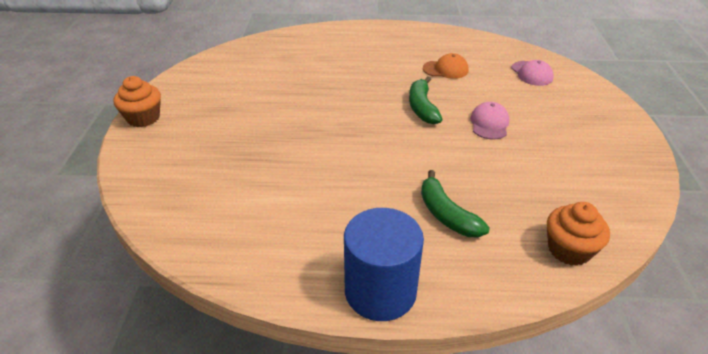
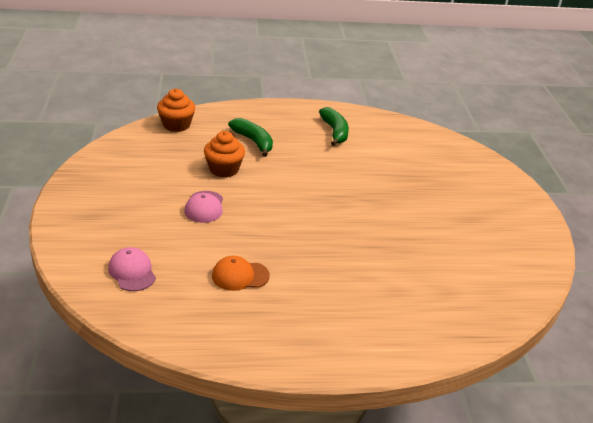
camera: 170 degrees right, 5 degrees down
orange cupcake [114,76,161,127] -> orange cupcake moved to [204,131,245,178]
blue cylinder [344,208,424,321] -> none
green banana [409,77,443,124] -> green banana moved to [319,107,349,146]

